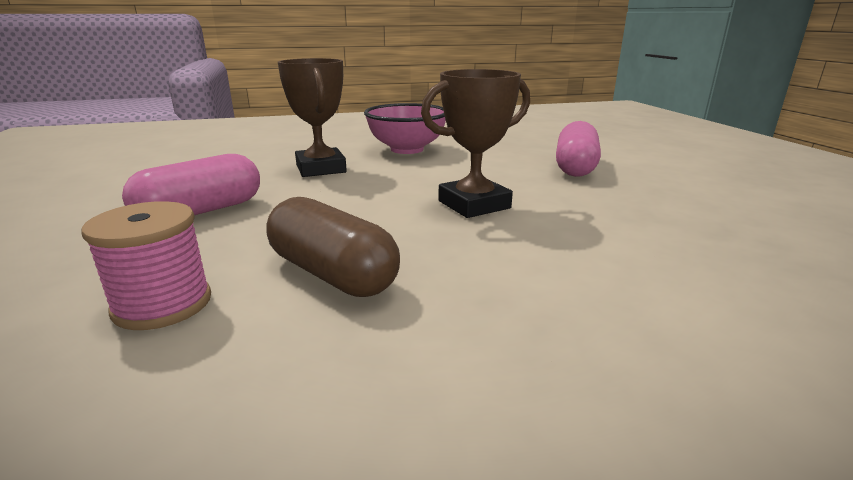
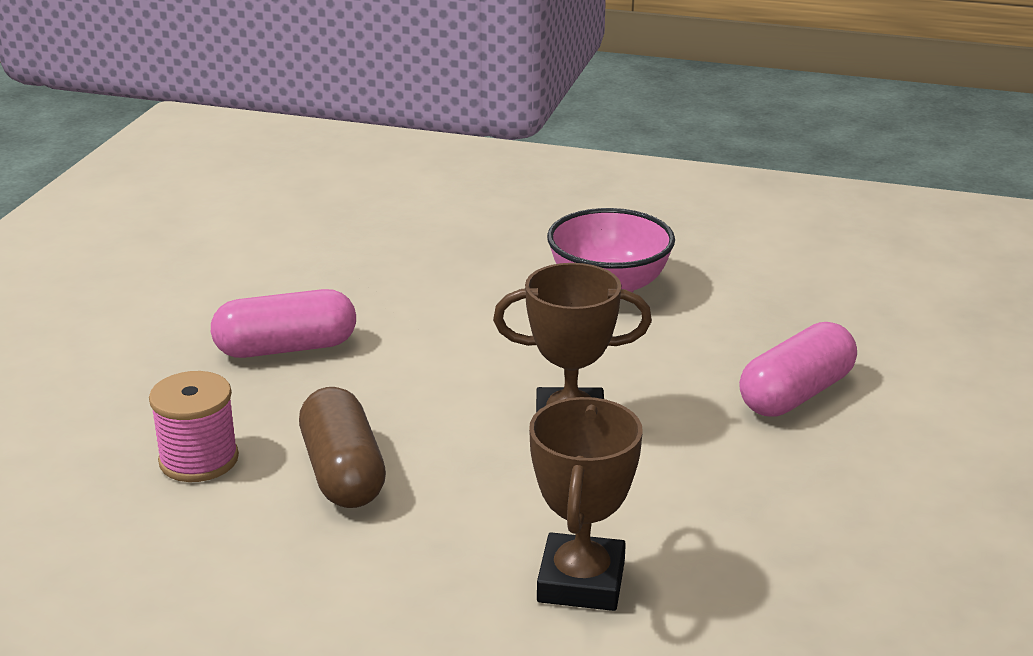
camera: 30 degrees right, 5 degrees up
brown trophy [278,58,347,177] -> brown trophy moved to [529,397,643,611]

